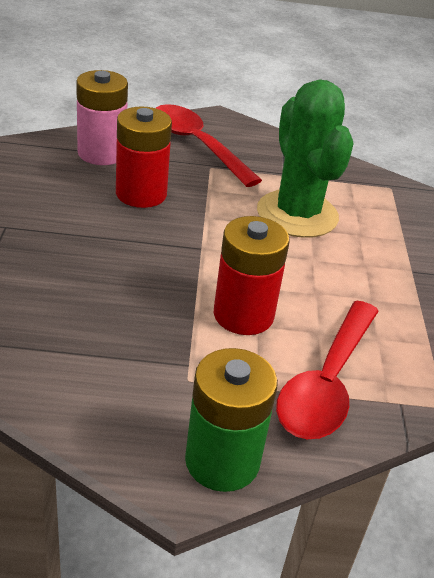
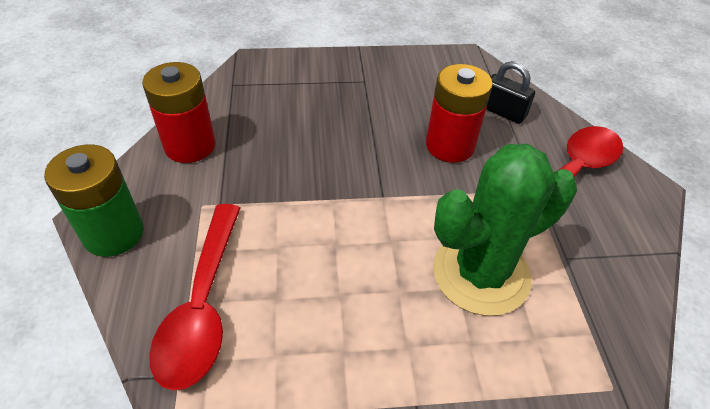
camera: 85 degrees right, 10 degrees up
pink battery [76,70,128,165] -> black padlock [486,61,535,124]
red battery [214,216,290,335] -> red battery moved to [142,62,216,163]
red spoon [276,301,379,439] -> red spoon turned 105 degrees counterclockwise [149,204,240,391]

